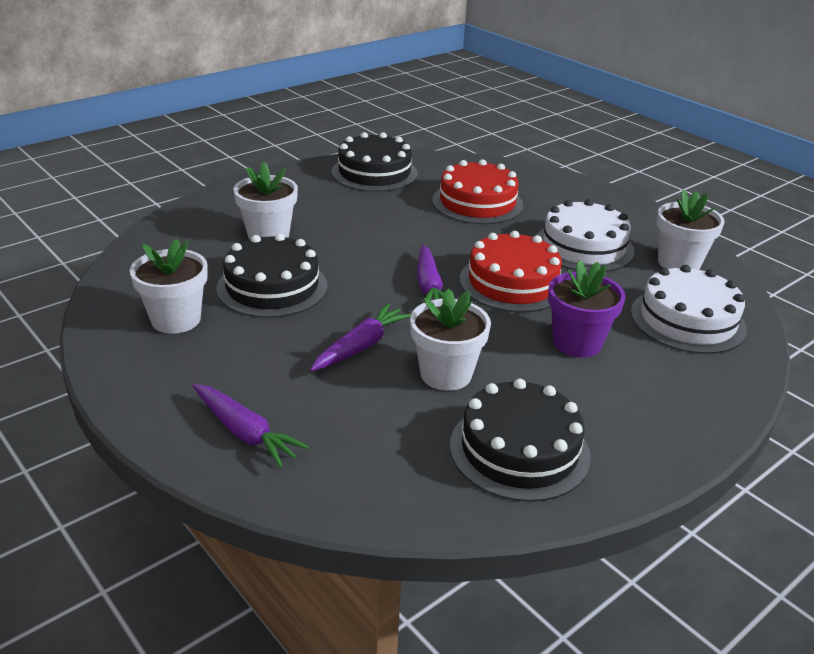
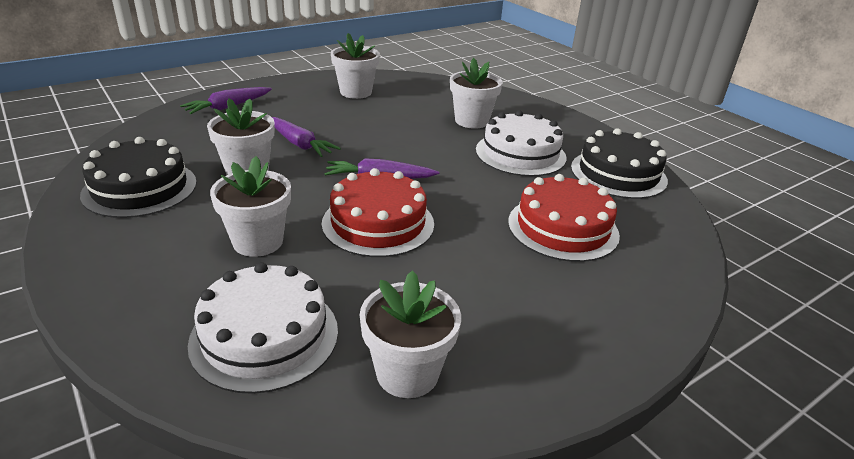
camera: 95 degrees right, 0 degrees up
black cake [216,233,328,318] -> none
white cake [537,199,635,272] -> white cake moved to [476,110,567,176]
purple flower pot [548,260,625,358] -> white flower pot [210,156,291,257]

